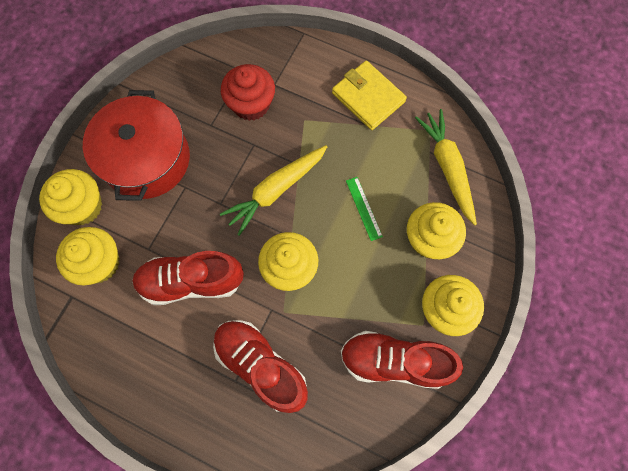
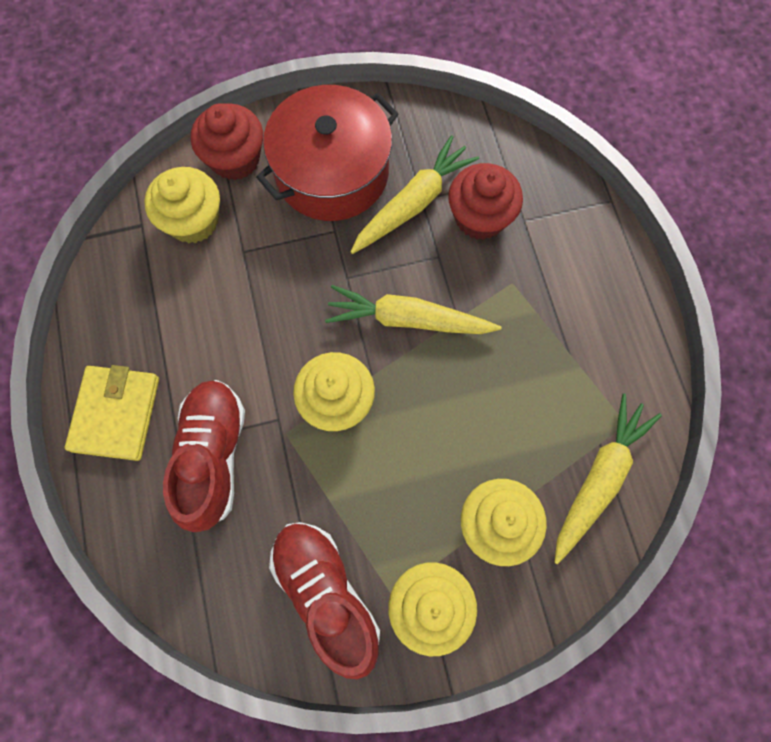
camera: 50 degrees right, 0 degrees up
yellow cupcake [39,169,102,225] -> red cupcake [191,103,263,180]
red shoe [132,251,244,305] -> none
yellow wallet [332,61,407,130] -> yellow wallet moved to [65,365,159,461]
green ruler [346,177,383,241] -> none
none -> yellow carrot [351,135,479,254]

